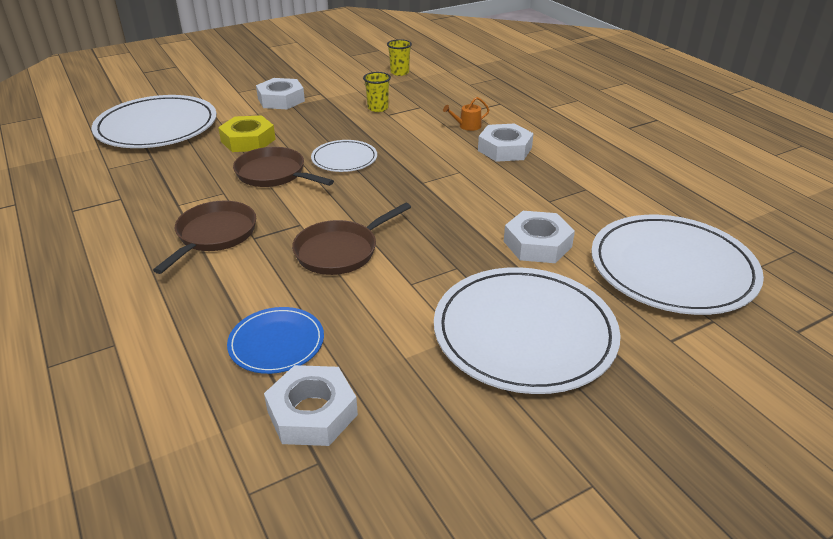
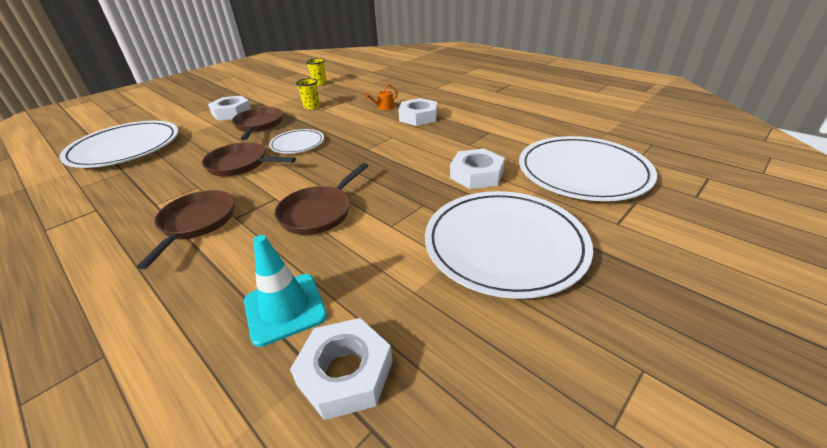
camera: 15 degrees left, 0 degrees up
yellow nut [218,115,276,152] -> none
blue plate [227,307,324,374] -> turquoise traffic cone [244,235,327,347]
none -> brown pan [232,107,283,140]

